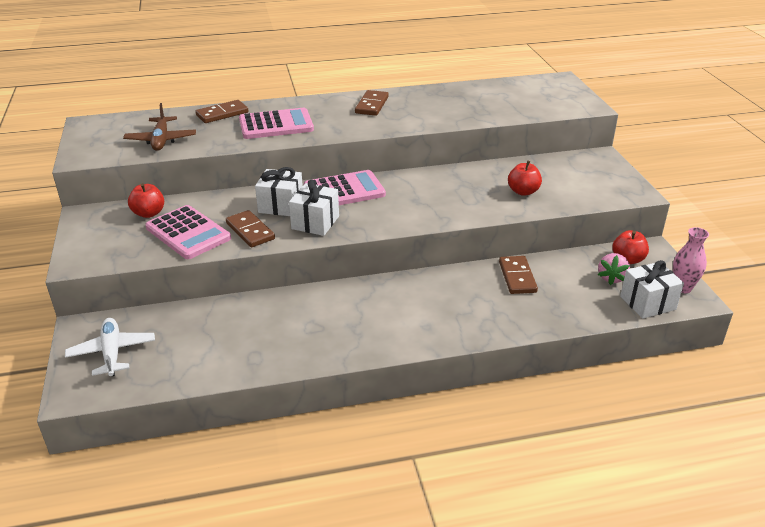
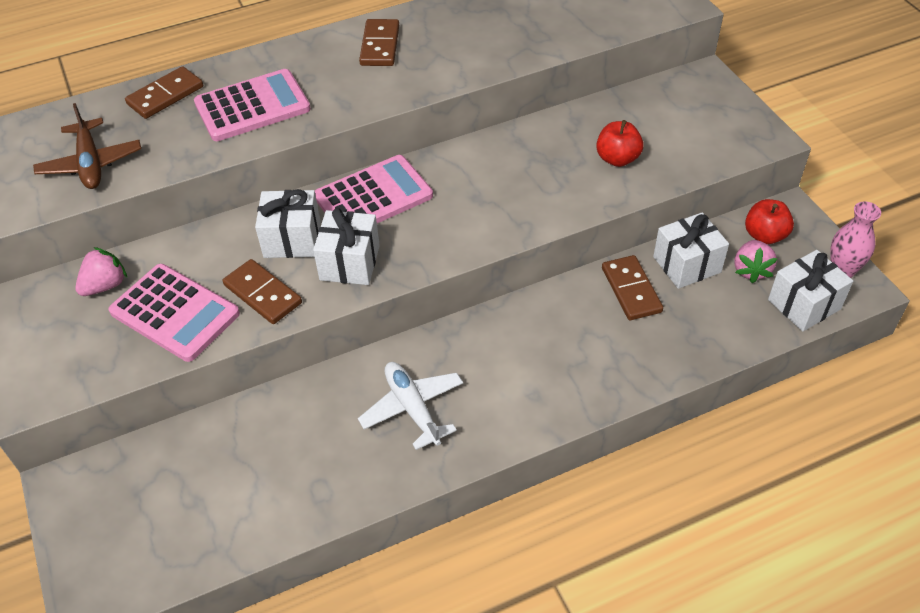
camera: 10 degrees left, 15 degrees up
white plane [65,318,155,377] -> white plane moved to [358,362,463,450]
red apple [128,183,164,218] -> pink strawberry [75,247,127,296]
none -> white gift [653,212,729,289]

